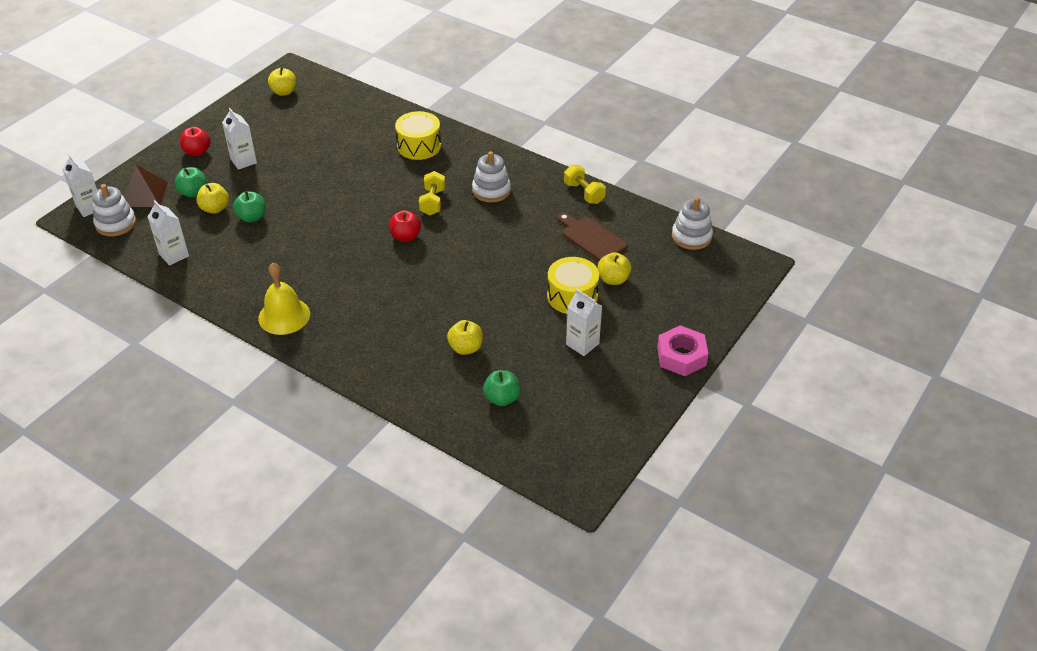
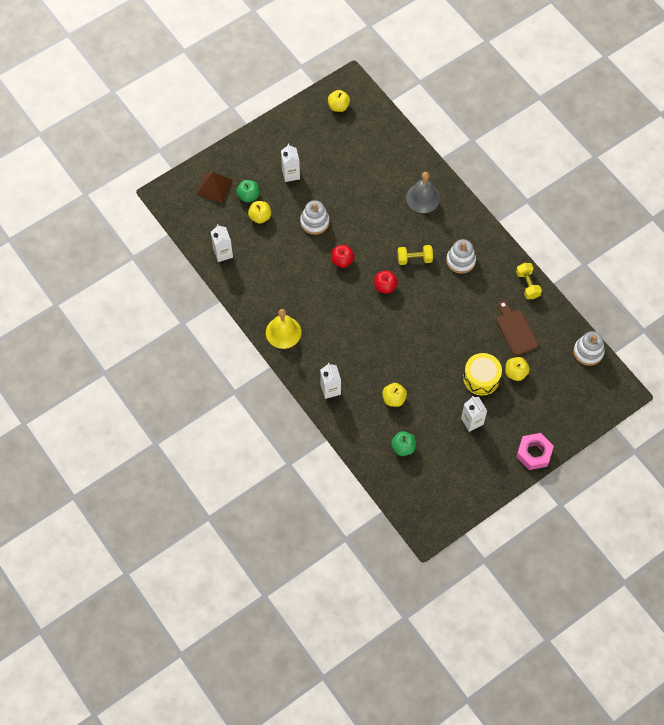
camera: 20 degrees right, 20 degrees up
white carton [62,154,97,217] -> white carton moved to [320,363,341,399]
white stacking toy [93,184,136,236] -> white stacking toy moved to [300,200,329,235]
red apple [180,127,211,156] -> red apple moved to [331,245,355,268]
green apple [233,191,265,222] -> none
yellow drum [395,111,441,160] -> grey bell [406,172,440,213]
yellow dumbbell [419,171,445,215] -> yellow dumbbell turned 60 degrees clockwise [397,245,433,265]

